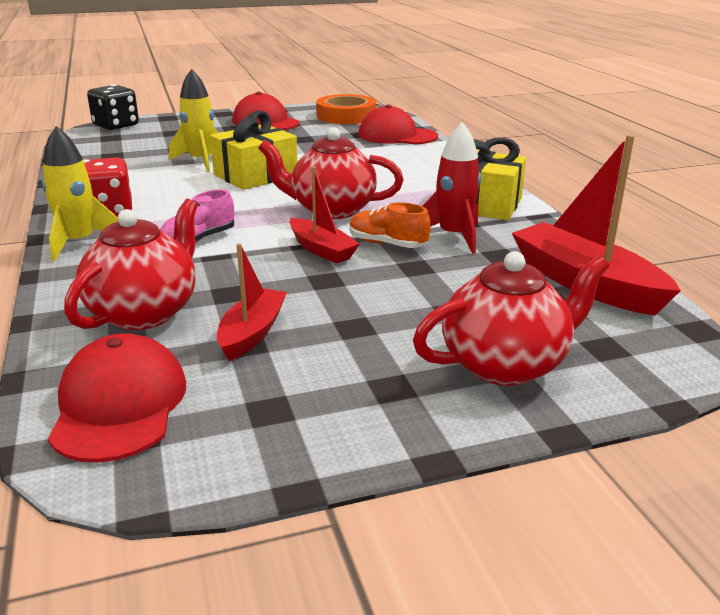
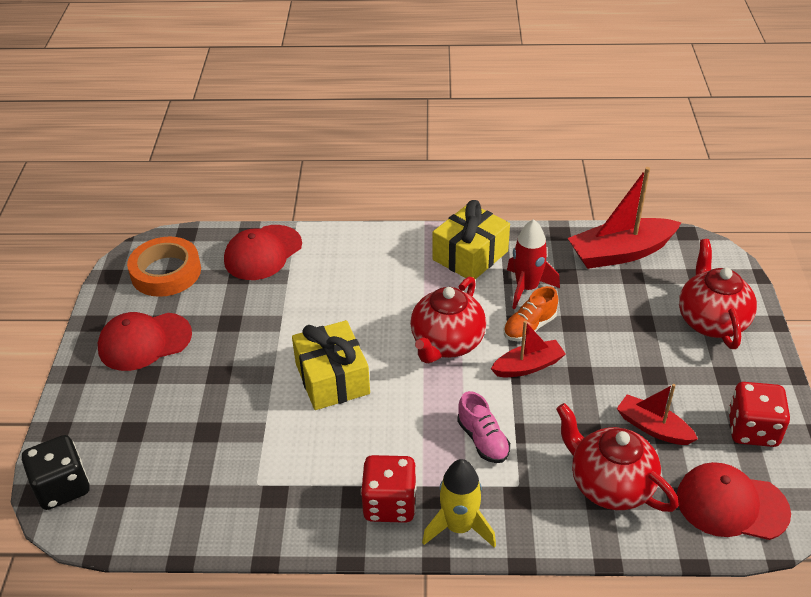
camera: 70 degrees left, 15 degrees up
yellow rocket [169,69,219,172] -> none
none -> red dice [728,382,790,447]

